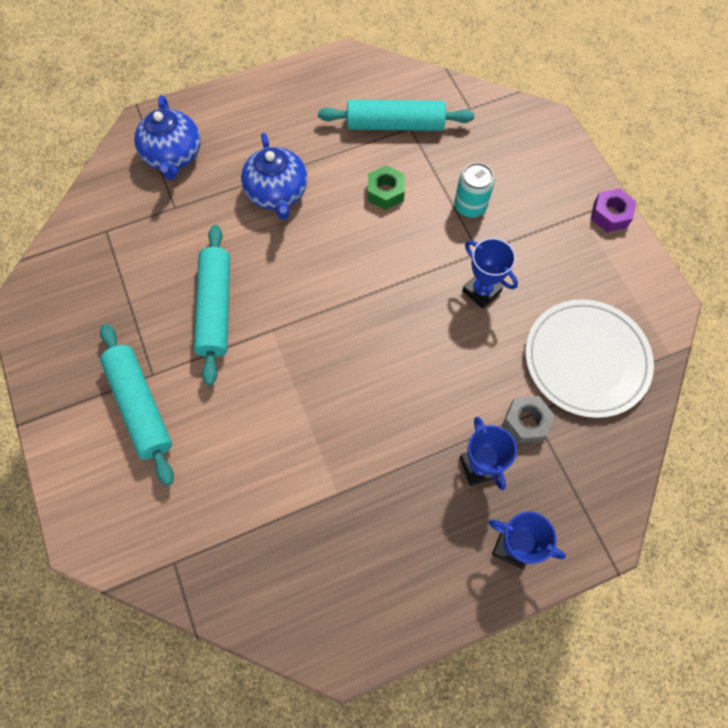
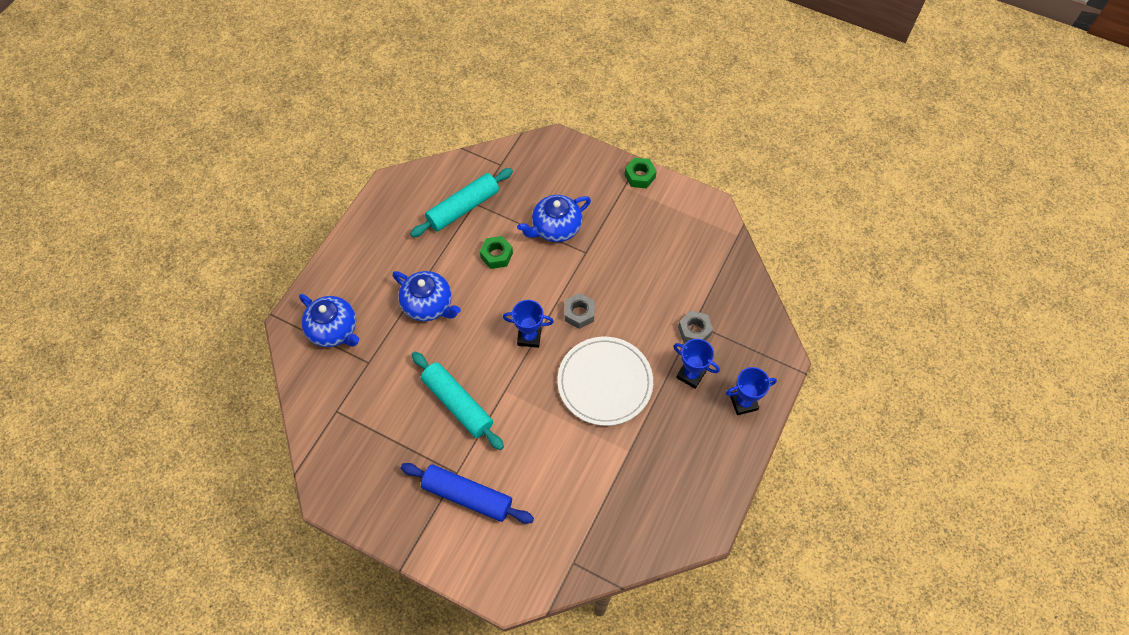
camera: 40 degrees left, 5 degrees down
turquoise rolling pin [100,324,174,486] -> blue rolling pin [401,463,534,524]
turquoise can [454,163,495,218] -> blue teapot [517,195,591,242]
blue trophy [462,238,518,309] -> blue trophy moved to [503,300,554,348]
white plate [525,299,654,418] -> white plate moved to [557,337,653,426]
purple nut [591,188,636,232] -> green nut [625,158,657,188]
none -> grey nut [565,293,595,329]

